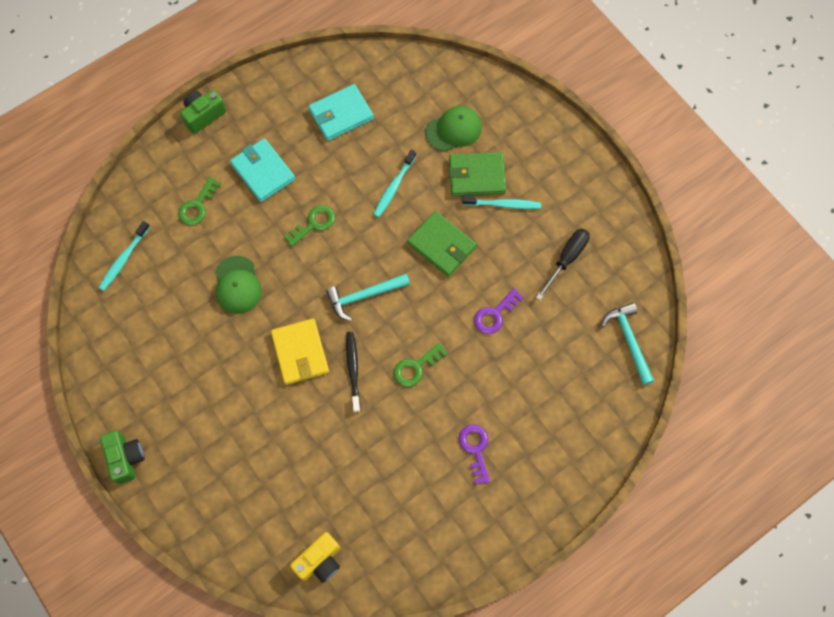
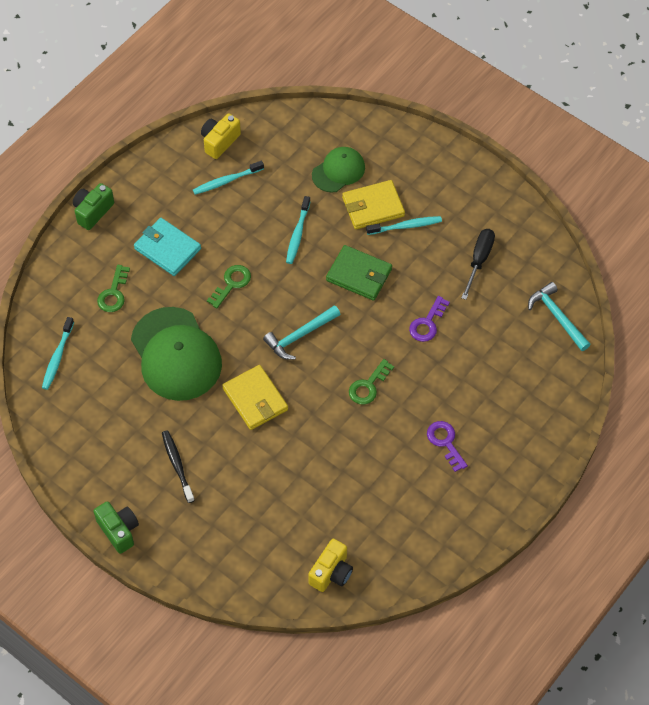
camera: 15 degrees left, 10 degrees down
green cap [216,256,262,314] -> green cap [131,307,222,401], size x1.78
turquoise wallet [308,84,374,141] -> turquoise toothbrush [193,161,264,195]
black toothbrush [346,332,361,413] -> black toothbrush moved to [162,430,195,503]
green wallet [449,152,506,196] -> yellow wallet [342,180,405,229]
none -> yellow camera [201,114,241,159]

